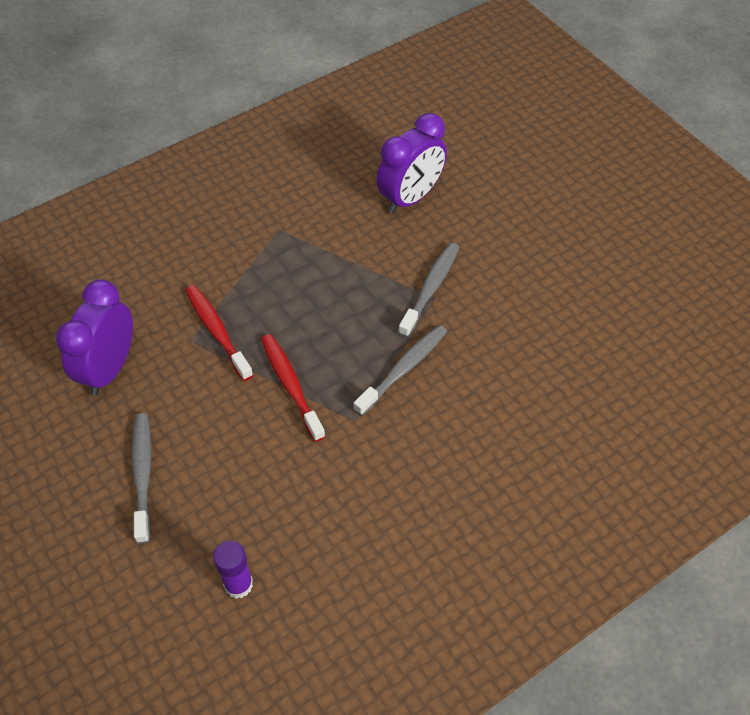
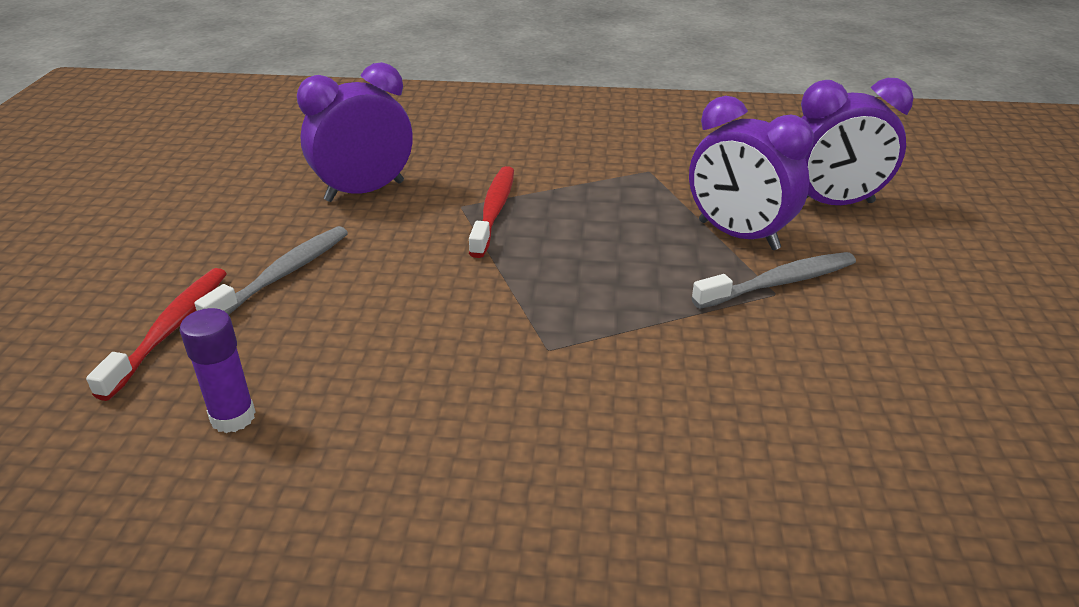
camera: 40 degrees right, 20 degrees down
red toothbrush [261,334,326,442] -> red toothbrush moved to [86,268,227,401]
grey toothbrush [354,325,447,416] -> none
none -> purple clock [689,96,814,250]

